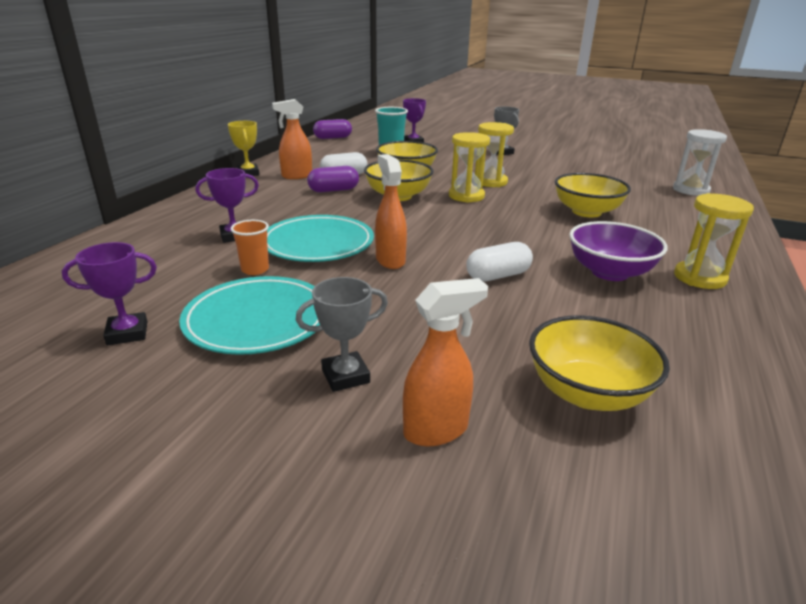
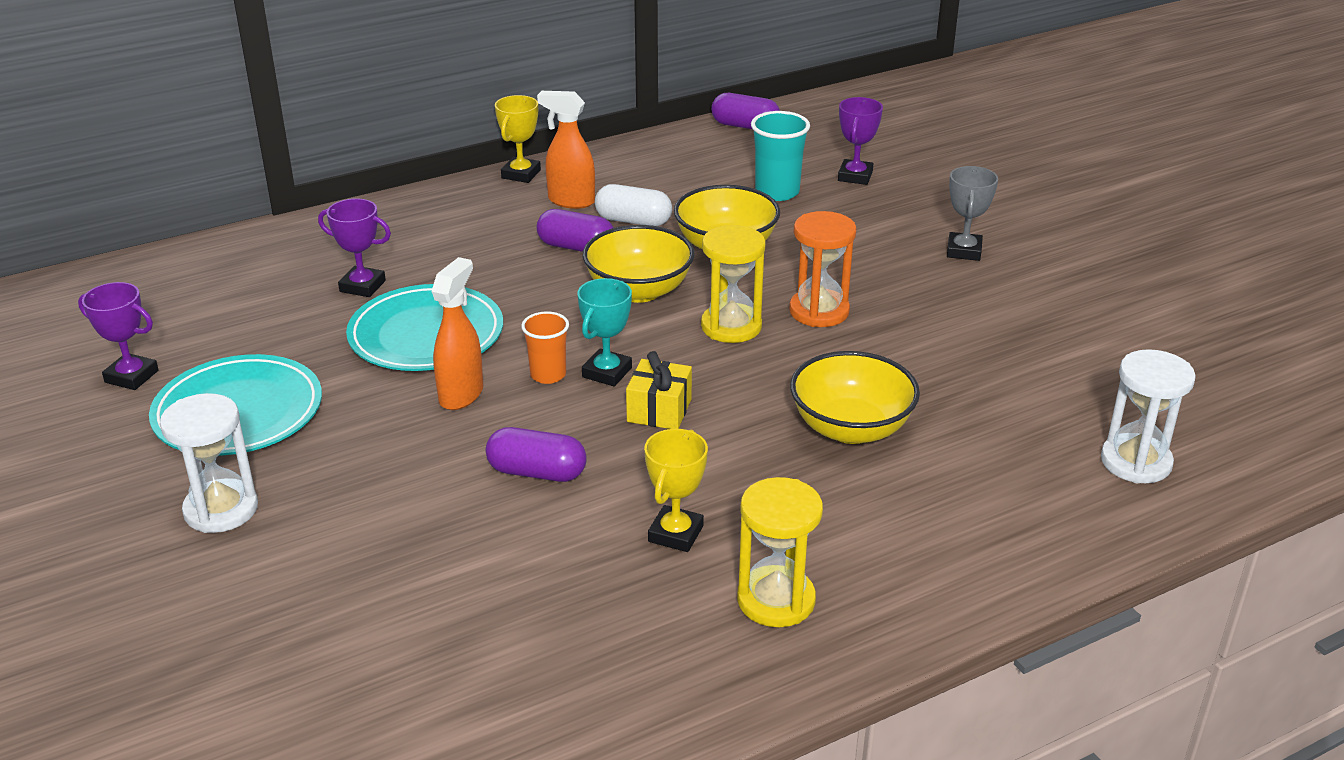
camera: 40 degrees right, 5 degrees up
orange cup [231,220,269,275] -> orange cup moved to [521,311,569,384]
grey trophy [296,277,388,392] -> white hourglass [160,393,258,533]
orange spray bottle [403,278,488,446] -> none
white capsule [466,242,533,281] -> purple capsule [486,427,587,482]
yellow hourglass [475,122,514,187] -> orange hourglass [789,211,857,327]
yellow bowl [529,315,670,411] -> none
purple bowl [569,221,668,281] -> yellow trophy [644,429,708,552]
none -> turquoise trophy [577,278,632,387]
none -> yellow gift [626,351,692,429]

